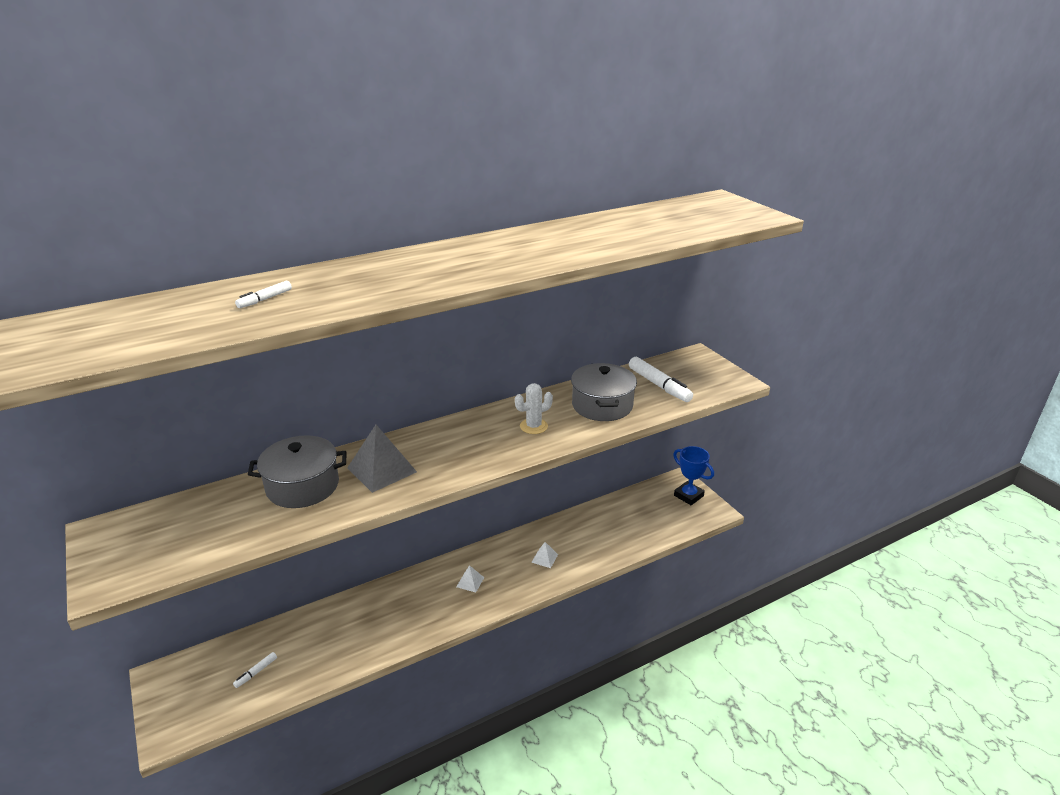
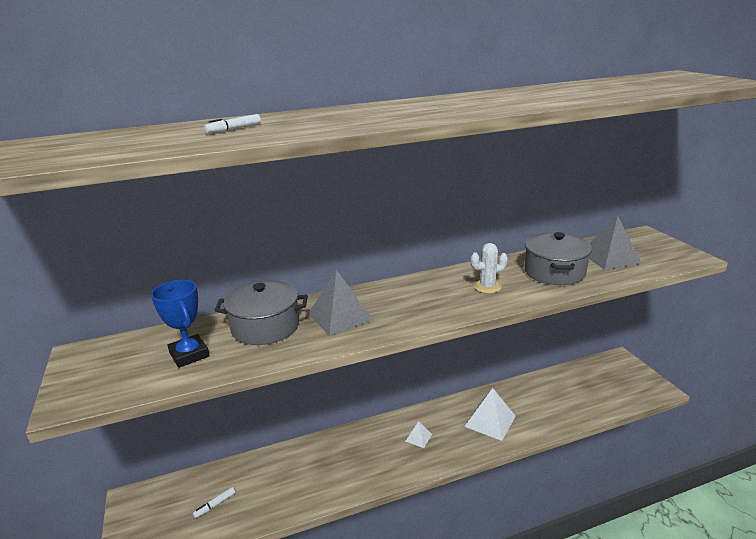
camera: 10 degrees right, 5 degrees down
white pyramid [531,542,558,568] -> white pyramid [464,388,516,441], size x1.97
white marker [629,357,693,402] -> grey pyramid [589,216,642,270]
blue trophy [673,446,714,505] -> blue trophy moved to [151,280,210,368]

